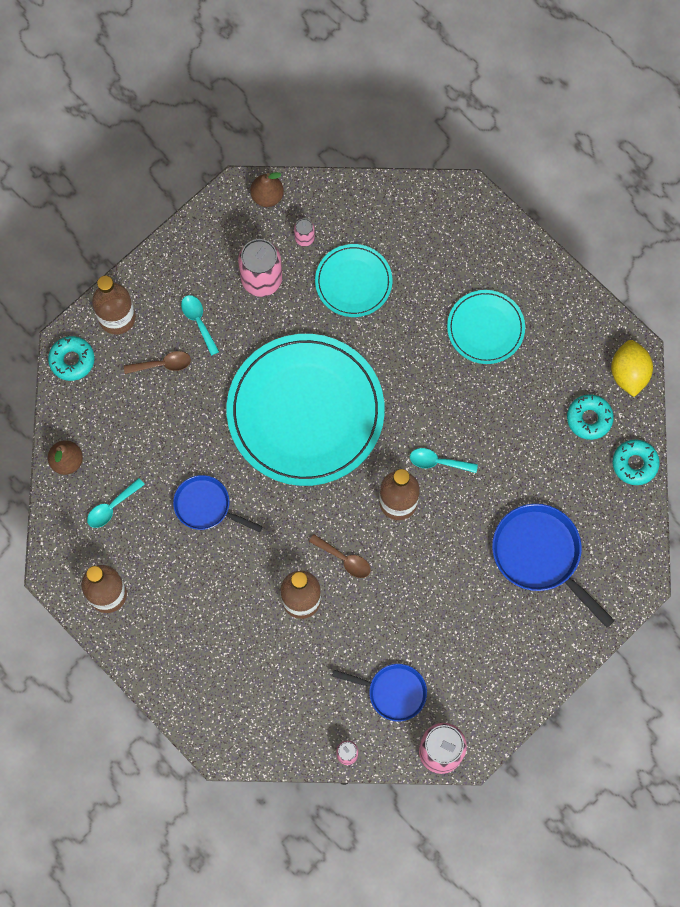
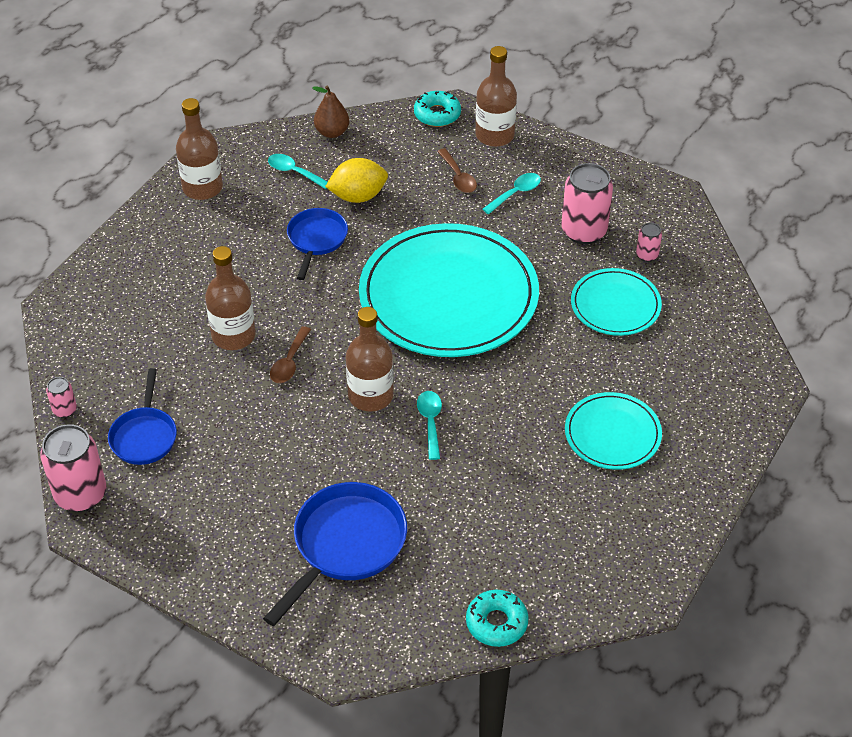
camera: 75 degrees right, 25 degrees down
brown pear [250,172,284,207] -> none
turquoise donut [567,394,614,440] -> none
yellow lemon [611,340,653,397] -> yellow lemon moved to [325,158,388,203]

